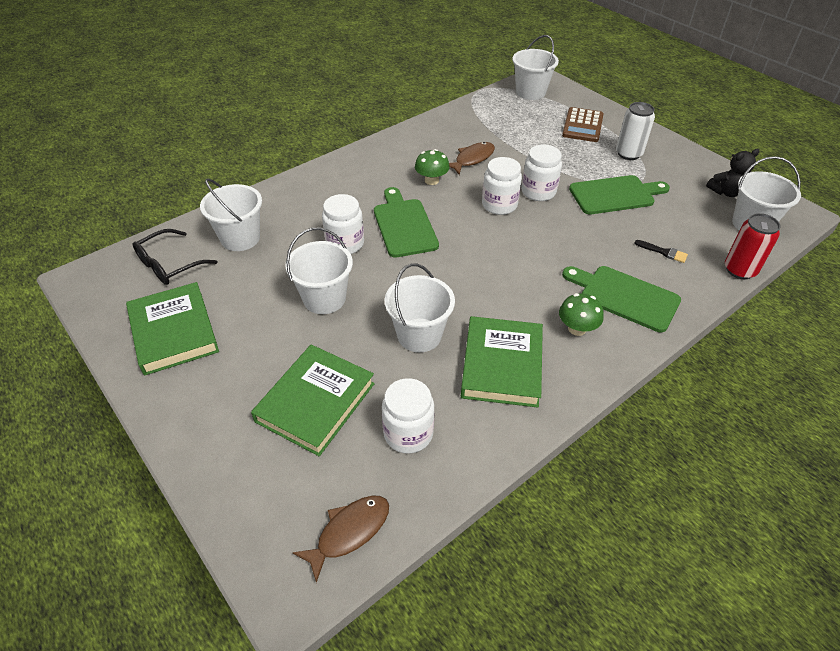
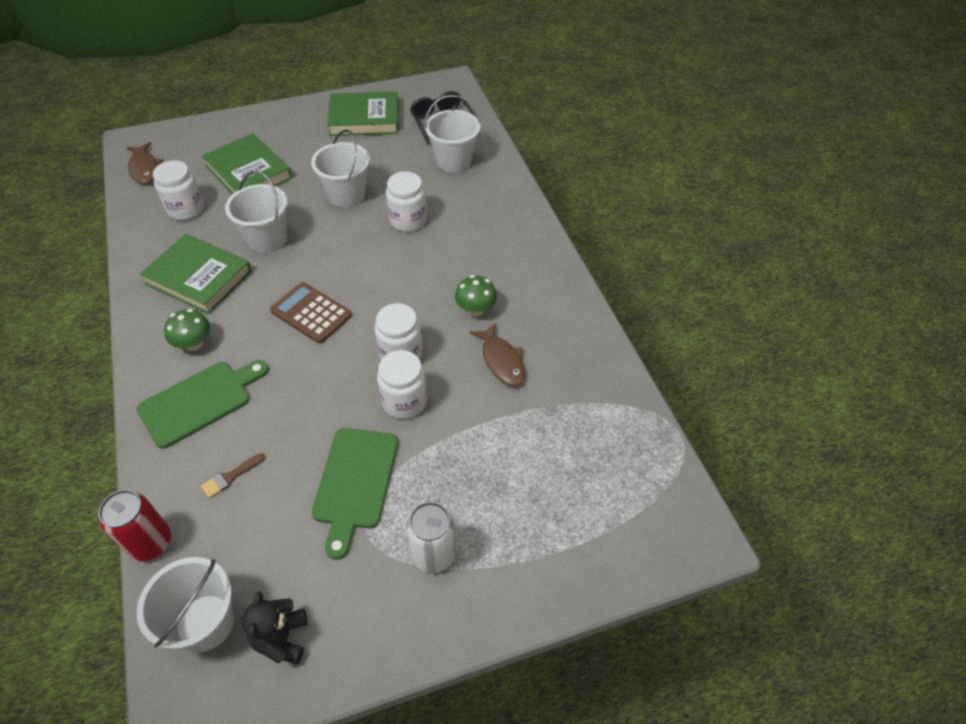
camera: 110 degrees right, 5 degrees up
green cutting board [374,187,439,258] -> none
white bucket [512,35,559,100] -> none
brown calculator [562,107,604,142] -> brown calculator moved to [270,282,352,344]
black brush [634,240,688,263] -> brown brush [201,453,265,498]

